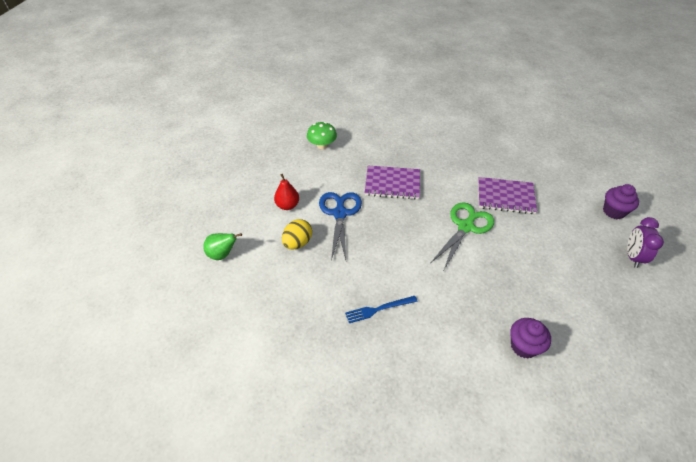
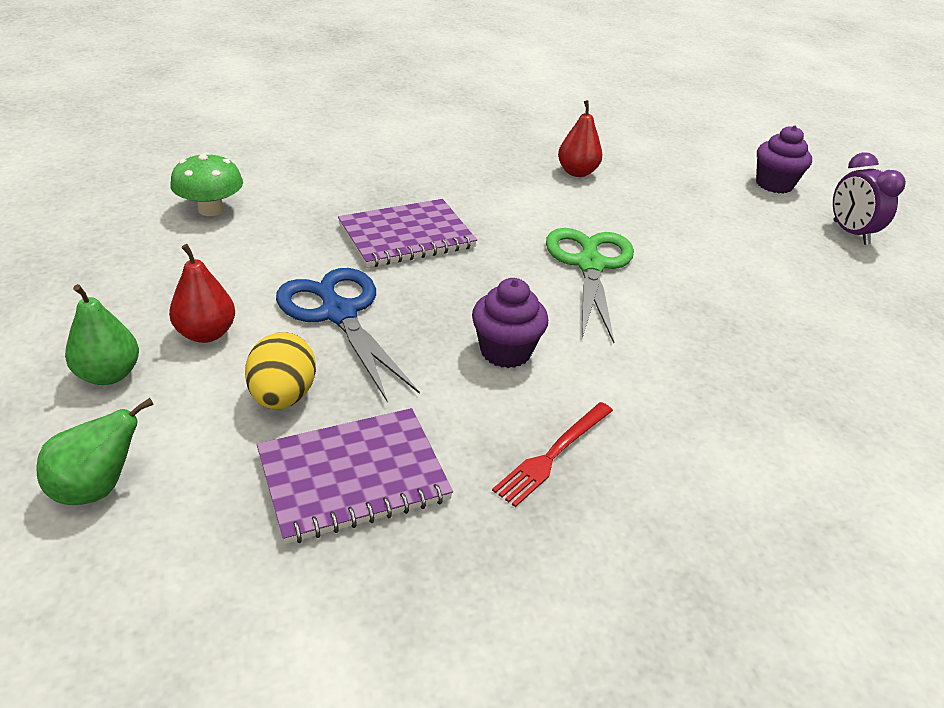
camera: 35 degrees left, 10 degrees down
blue fork [345,296,418,323] -> red fork [492,402,613,507]
purple notebook [478,177,537,214] -> purple notebook moved to [257,408,453,544]
purple cupcake [510,318,551,359] -> purple cupcake moved to [472,278,548,368]
none -> green pear [65,284,139,385]
none -> red pear [558,100,602,177]

